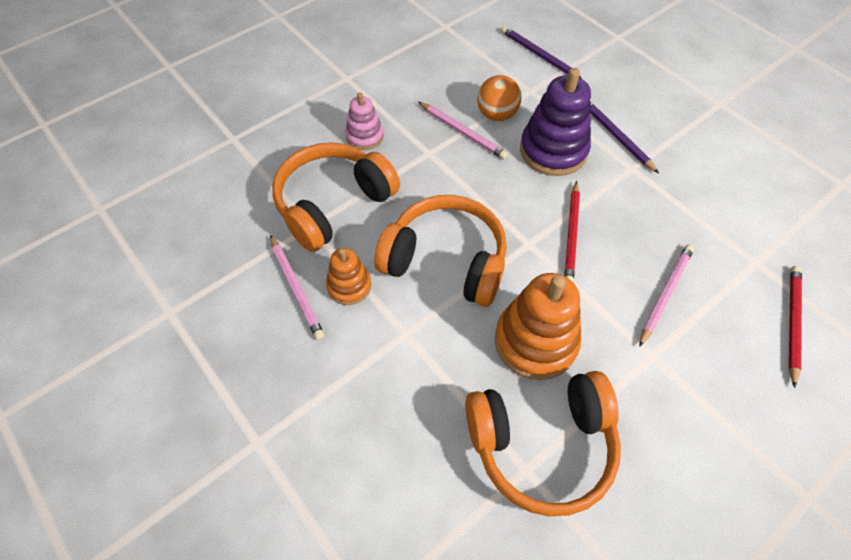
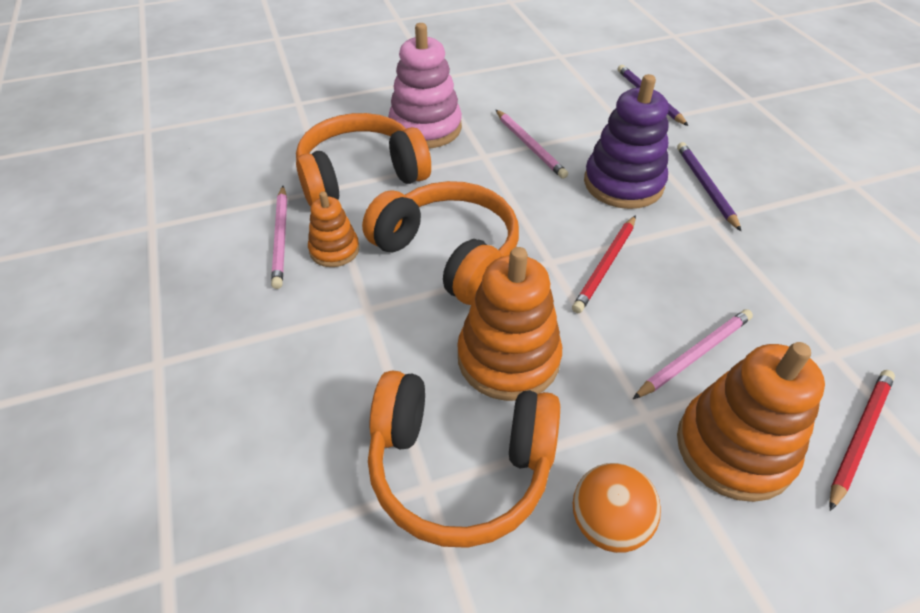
camera: 20 degrees right, 10 degrees down
pink stacking toy [345,93,384,150] -> pink stacking toy [388,23,462,148], size x1.77
orange ball [477,75,521,121] -> orange ball moved to [573,463,661,553]
none -> orange stacking toy [677,342,825,502]

